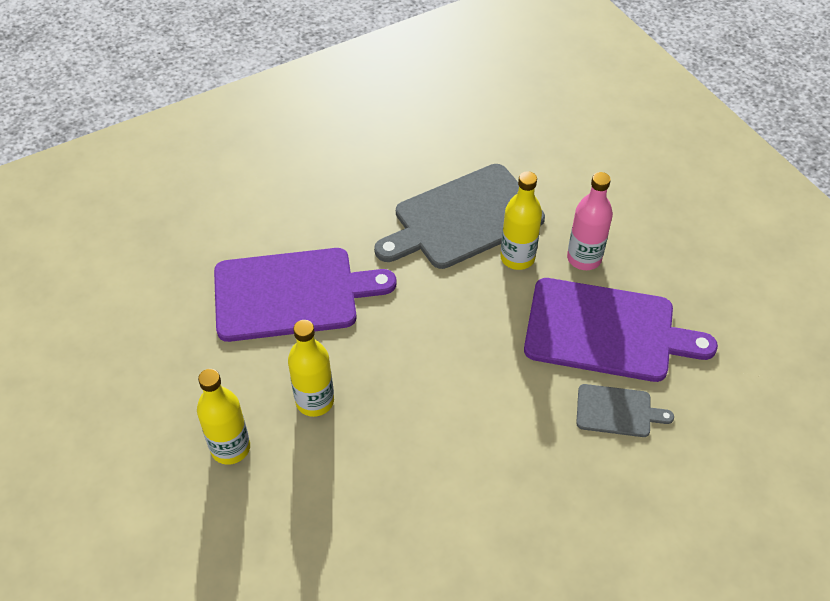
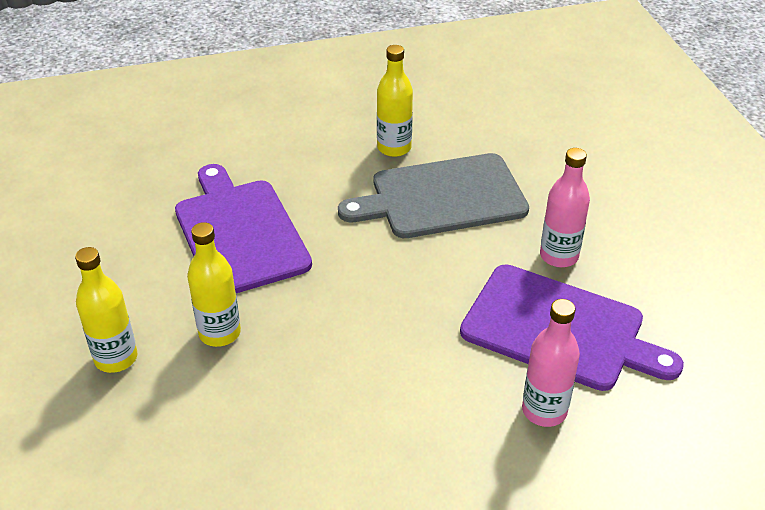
camera: 15 degrees right, 10 degrees down
purple cutting board [214,248,396,342] -> purple cutting board turned 120 degrees counterclockwise [175,164,312,293]
yellow bottle [500,171,542,270] -> yellow bottle moved to [377,45,413,157]
grey cutting board [576,384,674,437] -> pink bottle [522,299,580,427]

